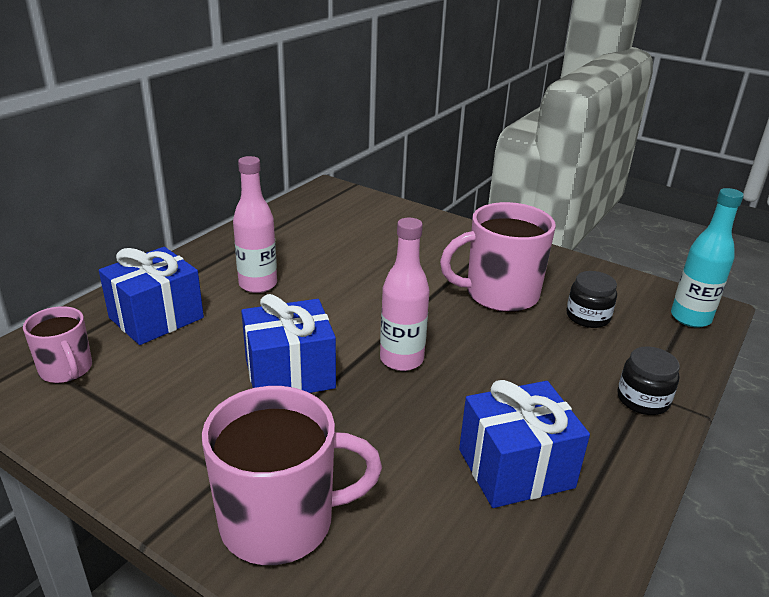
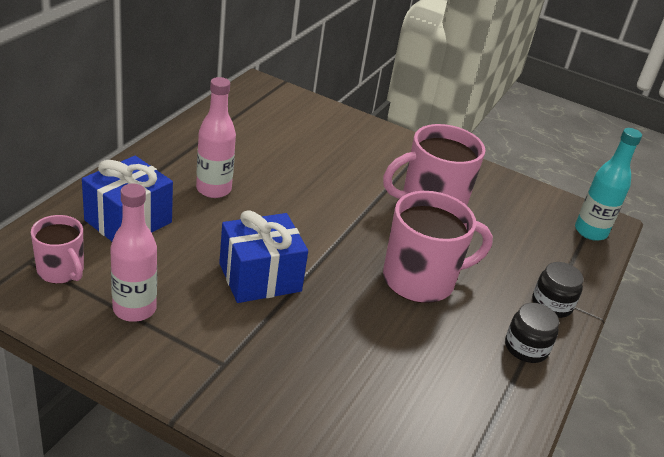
camera: 10 degrees left, 5 degrees up
pink mug [202,386,382,565] -> pink mug moved to [383,191,493,303]
pink bottle [380,218,430,371] -> pink bottle moved to [110,184,157,322]
blue gift [459,380,590,508] -> none
black jar [567,271,617,328] -> black jar moved to [505,303,559,363]

